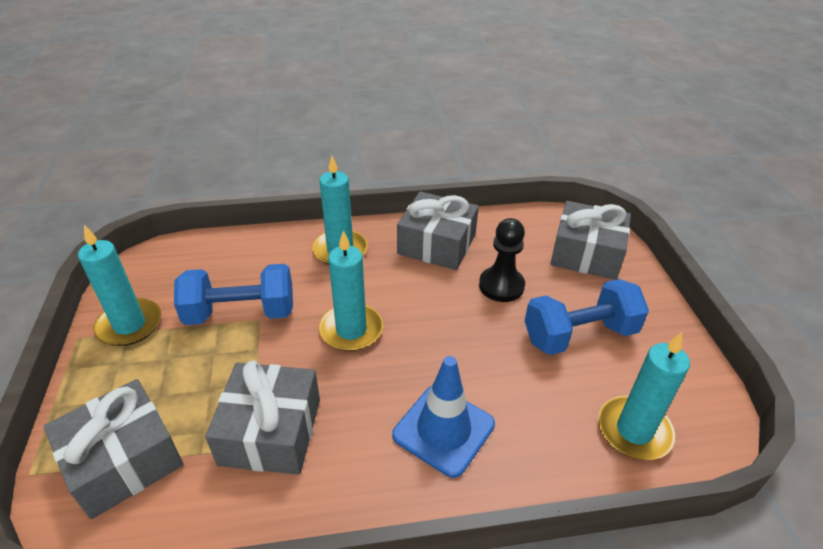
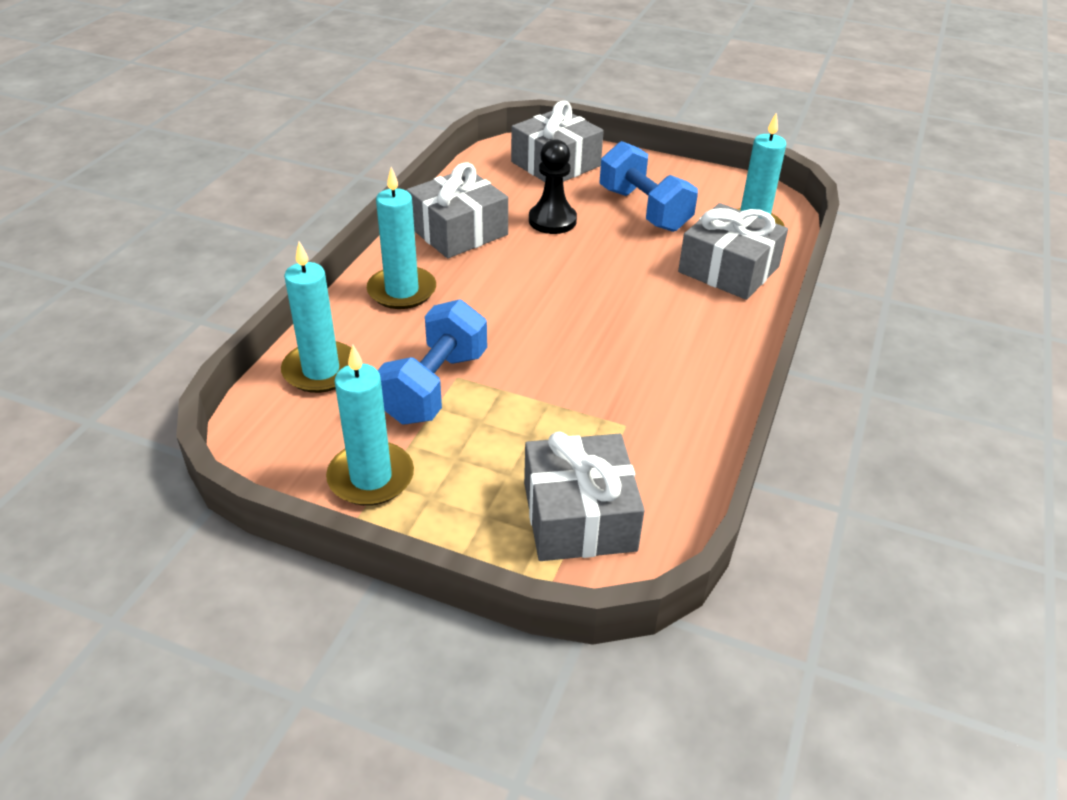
camera: 60 degrees left, 0 degrees up
grey gift [205,361,320,475] -> grey gift moved to [678,203,788,300]
turquoise candle [319,231,383,351] -> turquoise candle moved to [281,241,351,393]
blue traffic cone [392,356,495,478] -> none
blue dumbbell [525,279,649,355] -> blue dumbbell turned 45 degrees counterclockwise [599,141,698,232]

